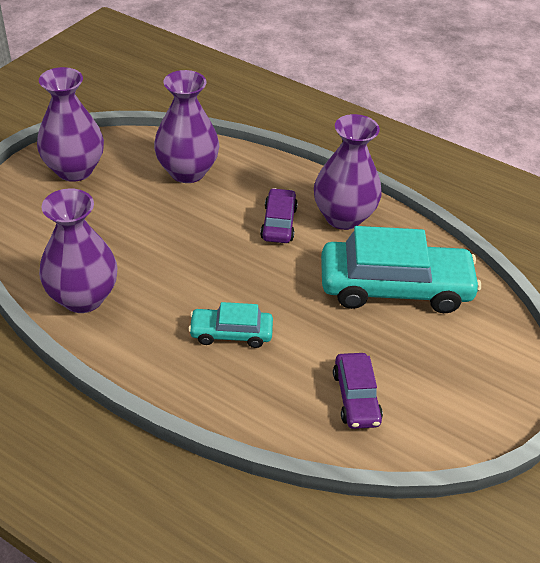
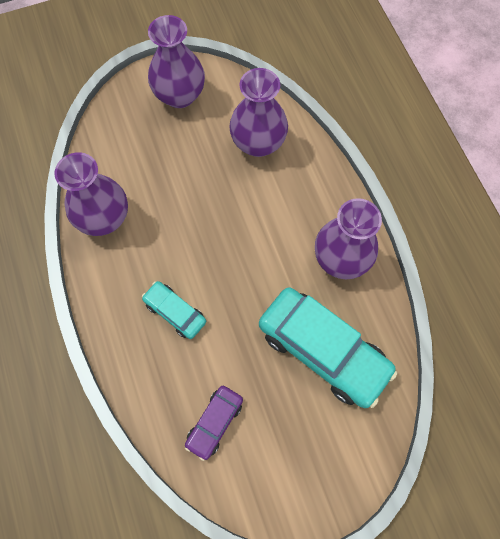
camera: 40 degrees right, 25 degrees up
purple car [260,188,298,243] -> none

